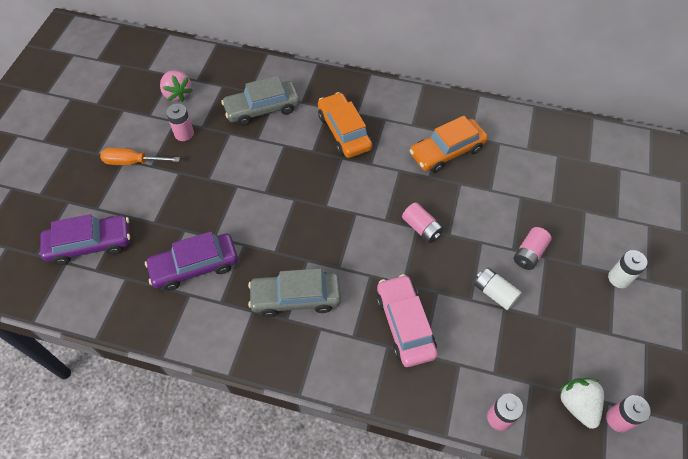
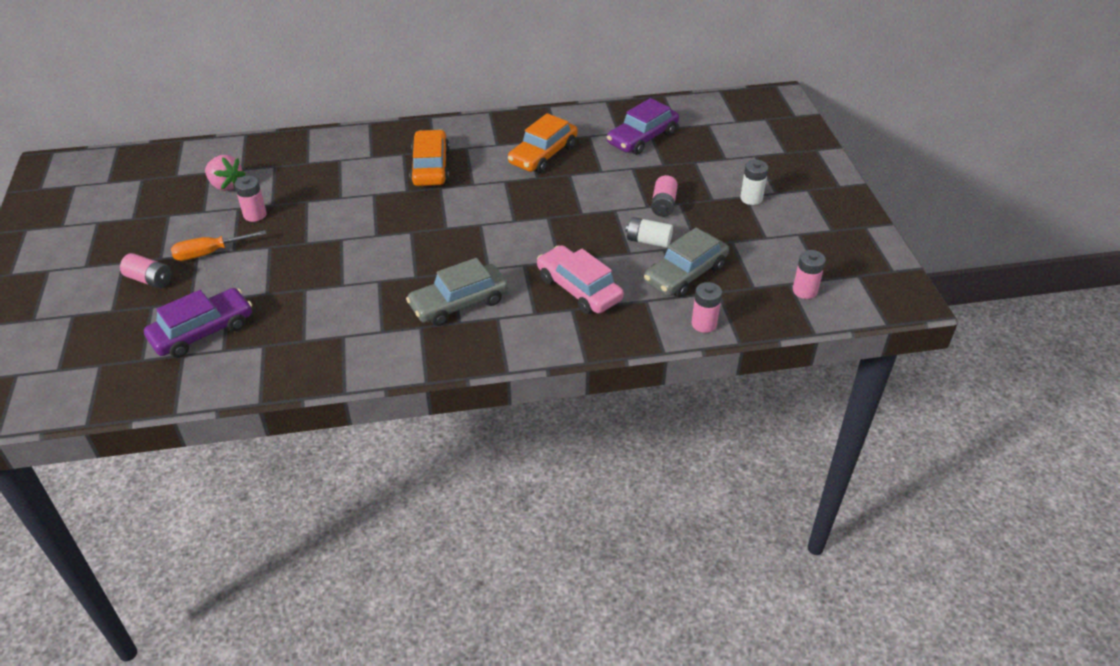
camera: 25 degrees left, 15 degrees down
purple car [145,231,238,291] -> purple car moved to [607,98,679,155]
grey car [221,76,300,126] -> grey car moved to [644,228,729,297]
orange car [318,92,372,158] -> orange car turned 45 degrees clockwise [409,130,450,186]
pink battery [402,202,444,243] -> pink battery moved to [120,253,172,288]
white strawberry [559,378,604,429] -> none

